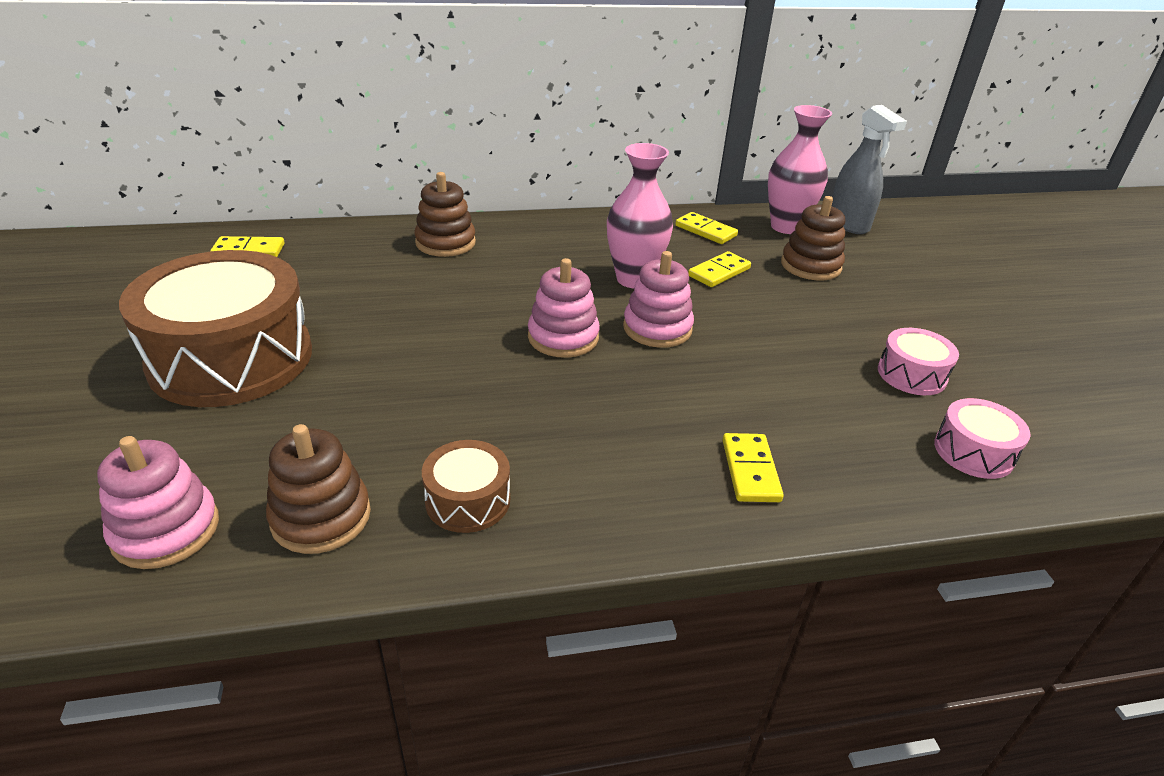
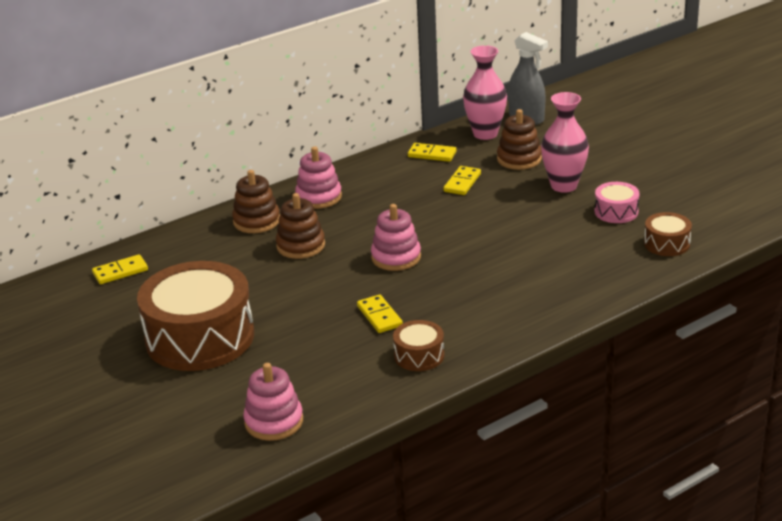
camera: 20 degrees left, 5 degrees down
brown stacking toy [266,424,371,554] -> brown stacking toy moved to [276,193,325,259]
pink vase [607,143,673,288] -> pink vase moved to [541,92,589,193]
pink stacking toy [623,251,694,348] -> pink stacking toy moved to [295,146,342,209]
yellow domino [723,433,784,502] -> yellow domino moved to [357,294,403,333]
pink drum [934,398,1031,479] -> brown drum [644,212,692,256]

